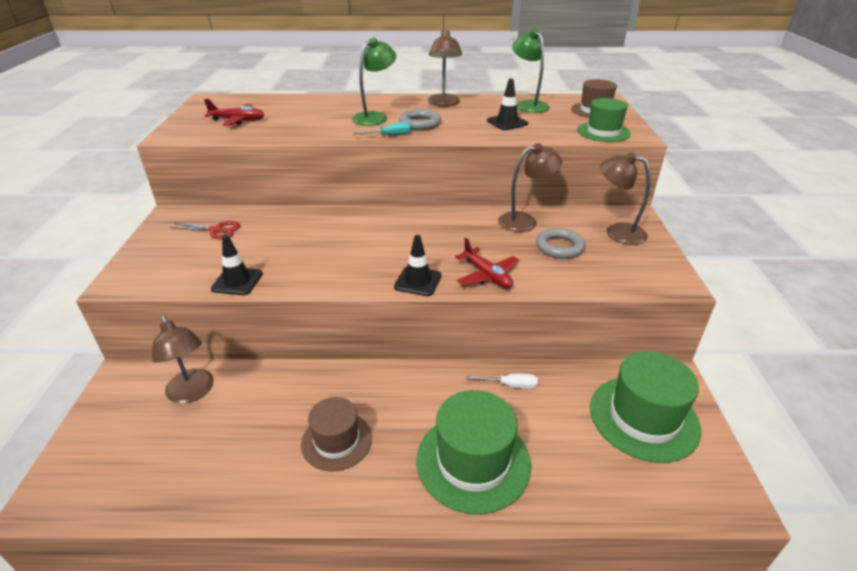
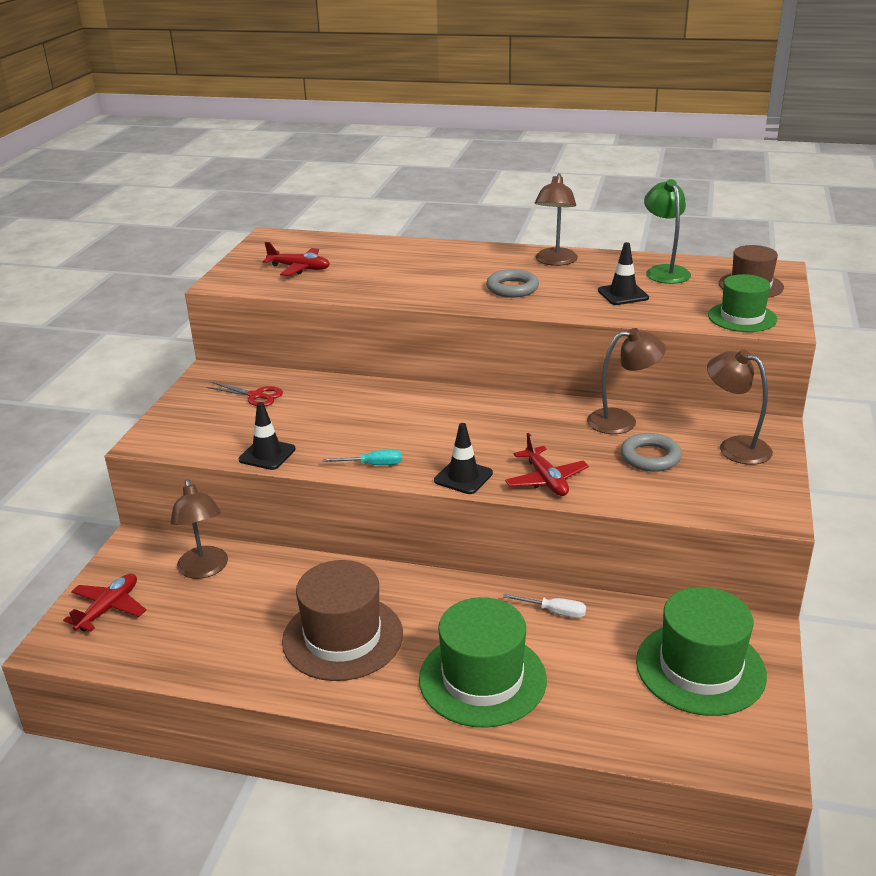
camera: 15 degrees right, 5 degrees down
brown hat [301,397,372,472] -> brown hat [282,560,403,681], size x1.56
green lamp [352,38,396,126] -> none
turquoise screwdriver [353,122,411,135] -> turquoise screwdriver moved to [322,450,402,465]
none -> red plane [63,573,146,632]

